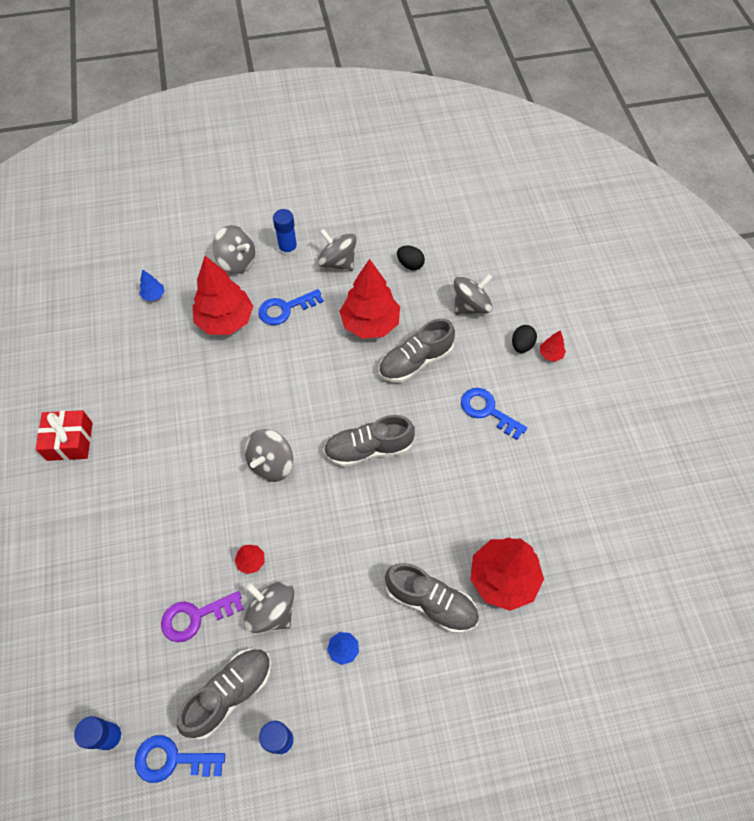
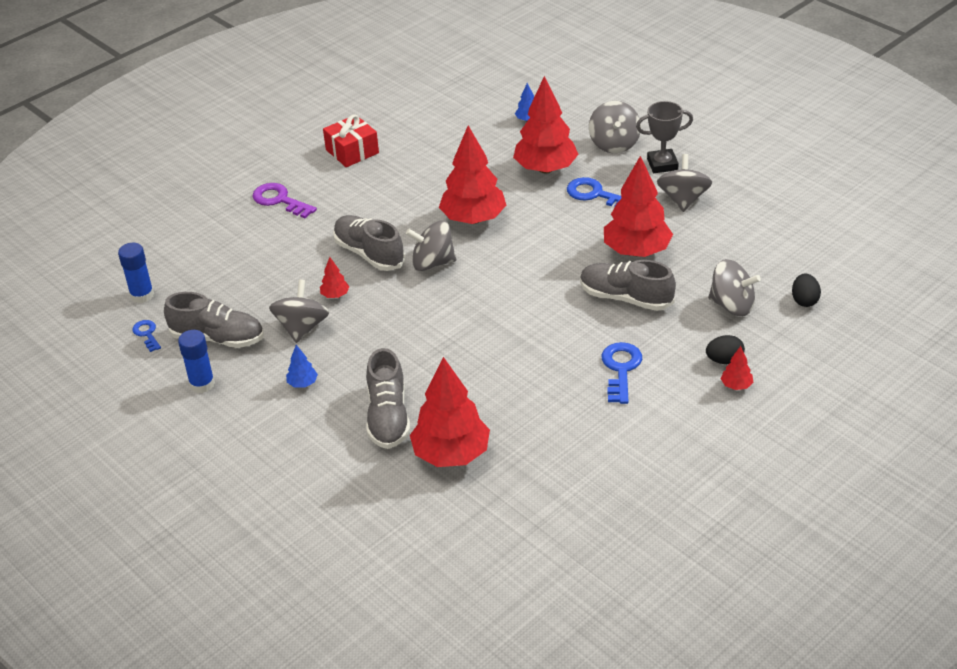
camera: 60 degrees right, 20 degrees down
blue key [135,735,225,783] -> blue key [132,320,161,352], size x0.60
purple key [161,591,243,642] -> purple key moved to [252,183,317,218]
blue glue stick [273,209,298,257] -> grey trophy [636,101,693,173]
grey shoe [323,415,415,467] -> grey shoe moved to [333,215,405,271]
black egg [397,246,425,270] -> black egg moved to [792,274,821,307]
none -> red tree [439,125,506,224]

